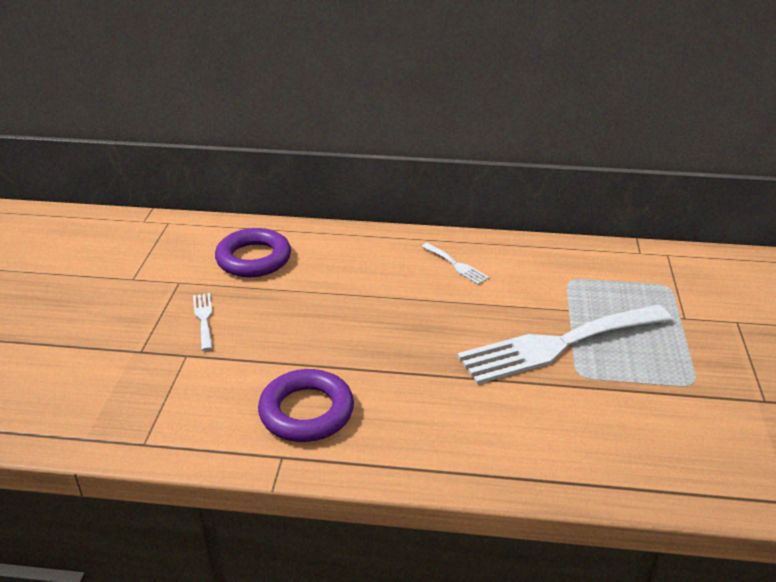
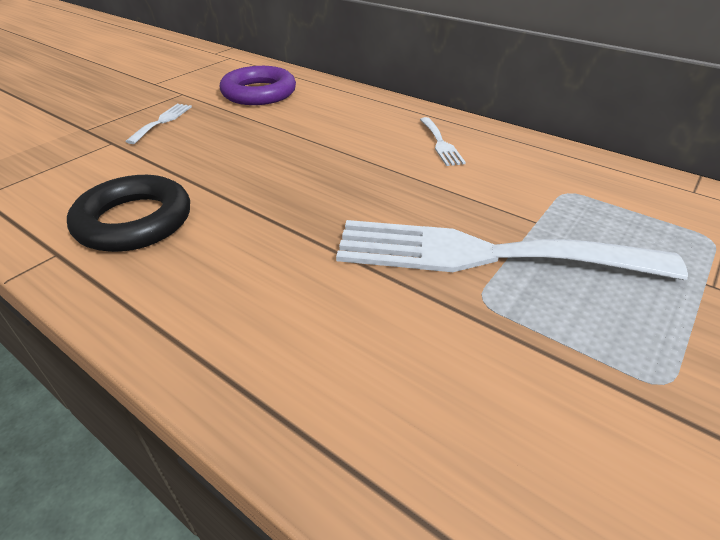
camera: 30 degrees right, 5 degrees up
purple ring [258,369,354,442] -> black ring [67,175,190,252]

